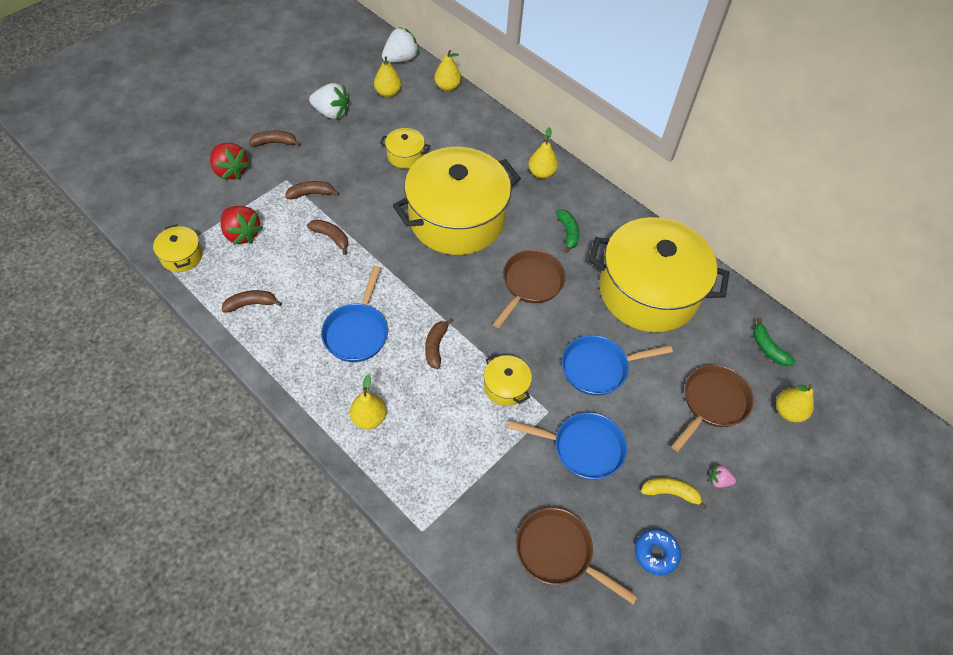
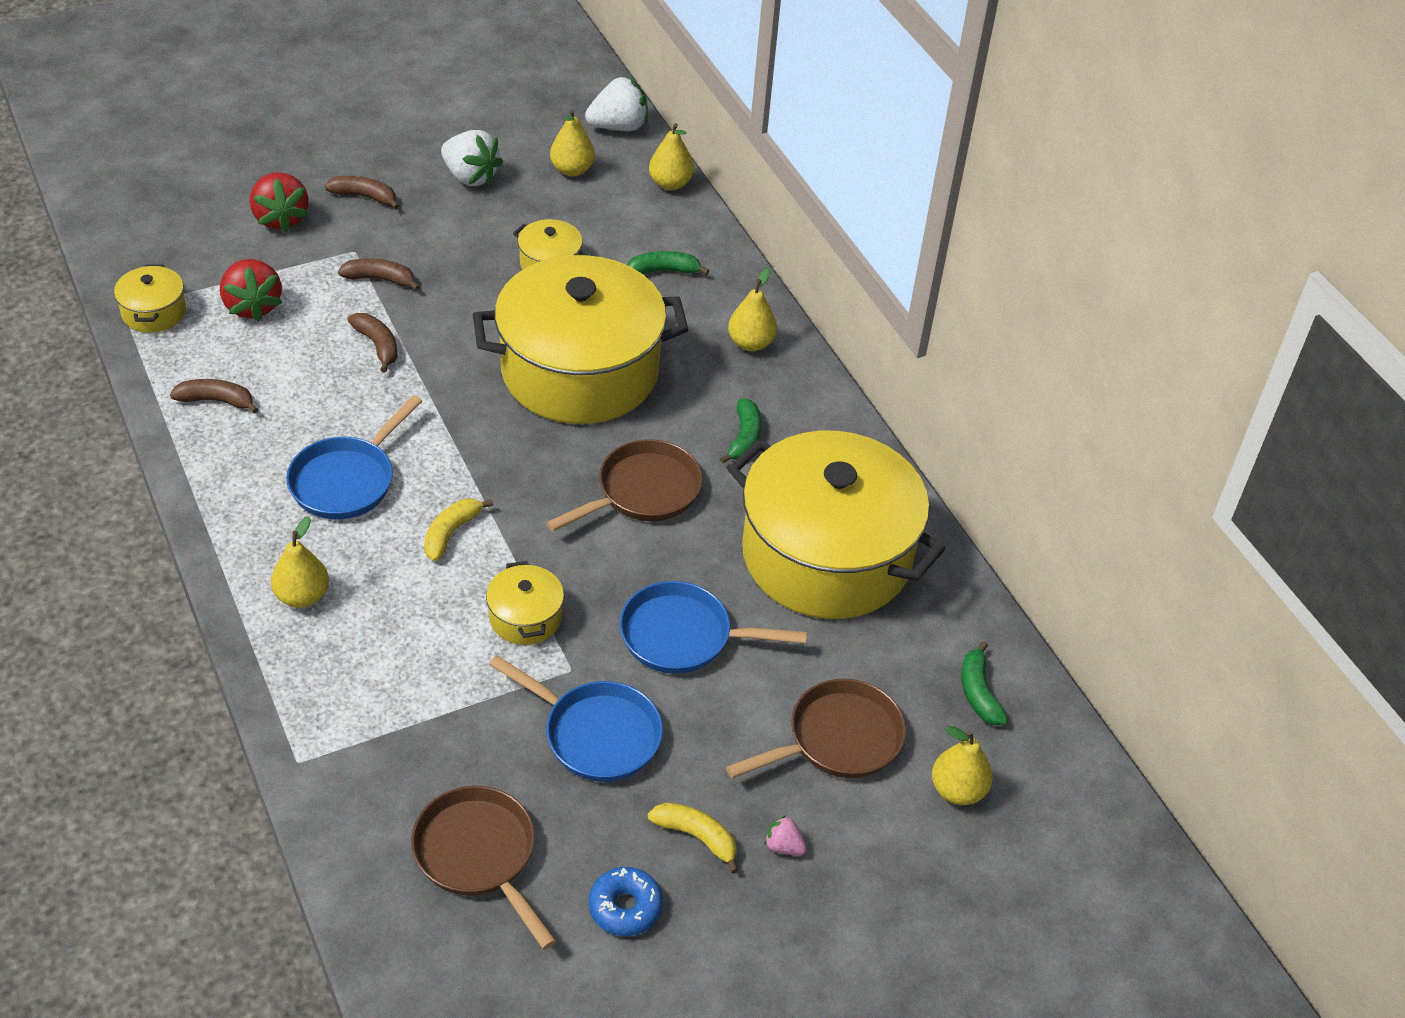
camera: 20 degrees right, 10 degrees down
brown banana [425,318,453,369] -> yellow banana [424,498,493,561]
none -> green banana [627,251,709,275]

